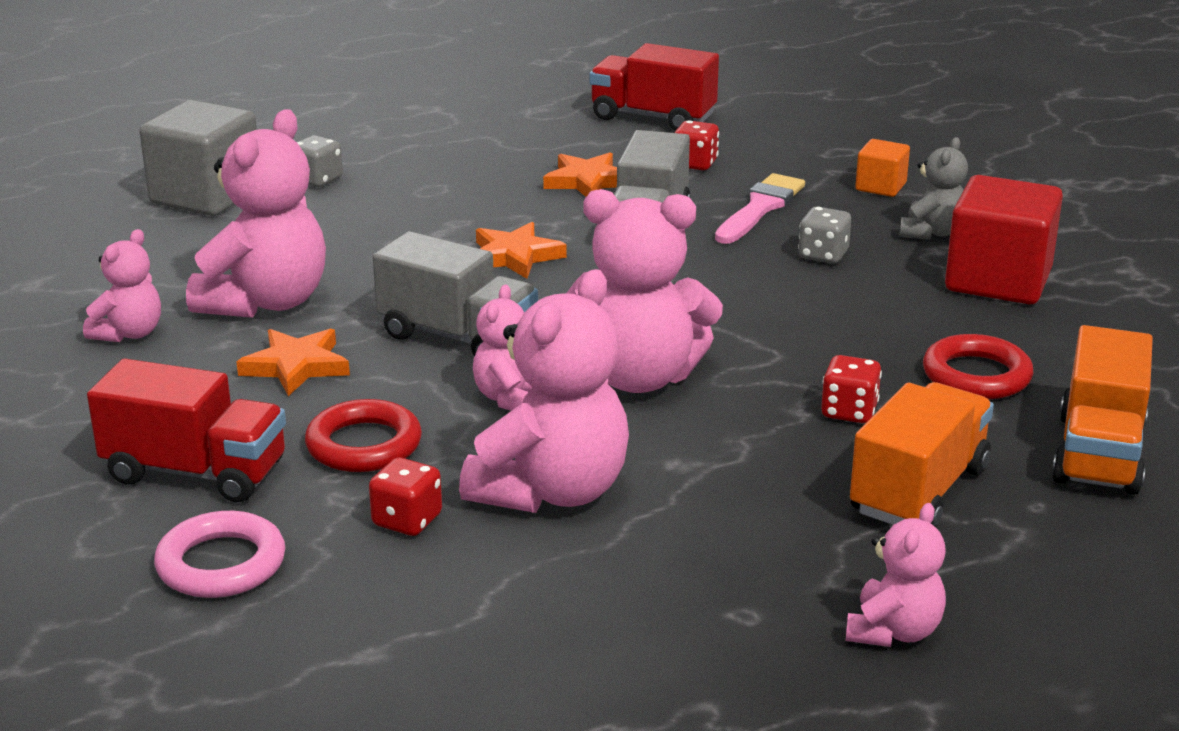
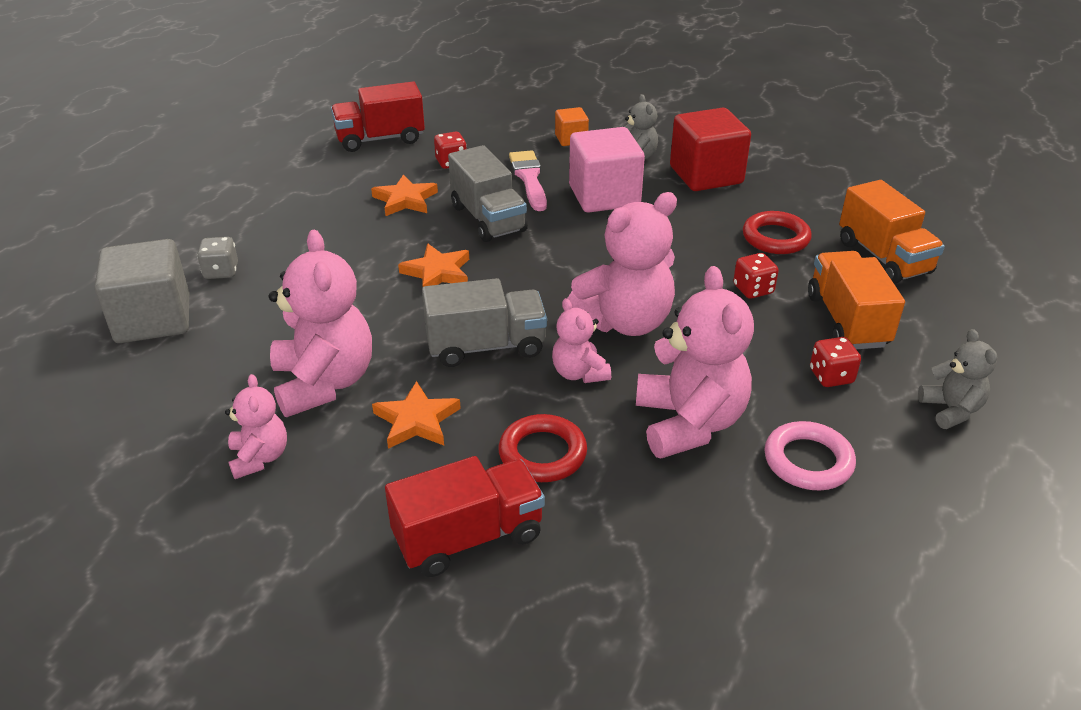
camera: 40 degrees left, 10 degrees up
pink ring [154,511,285,598] -> pink ring moved to [764,421,856,490]
red dice [369,457,442,536] -> red dice moved to [810,337,861,387]
grey dice [798,207,851,264] -> pink cube [569,127,645,213]
pink teddy bear [846,503,946,647] -> grey teddy bear [918,329,997,429]

